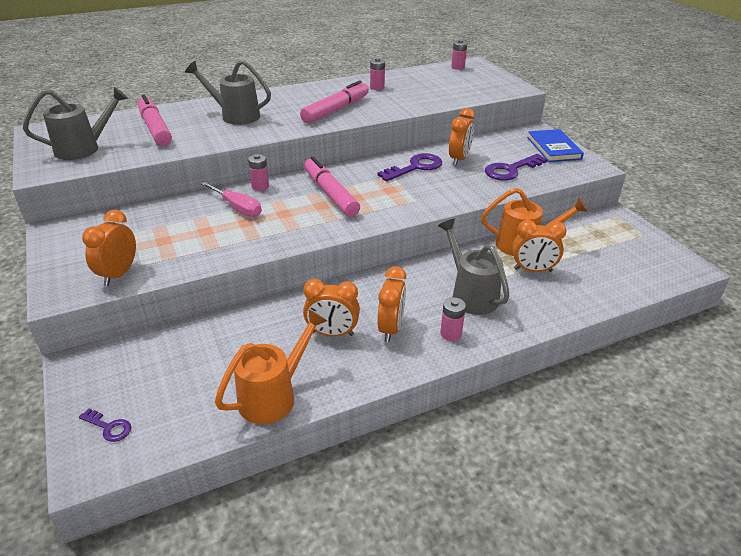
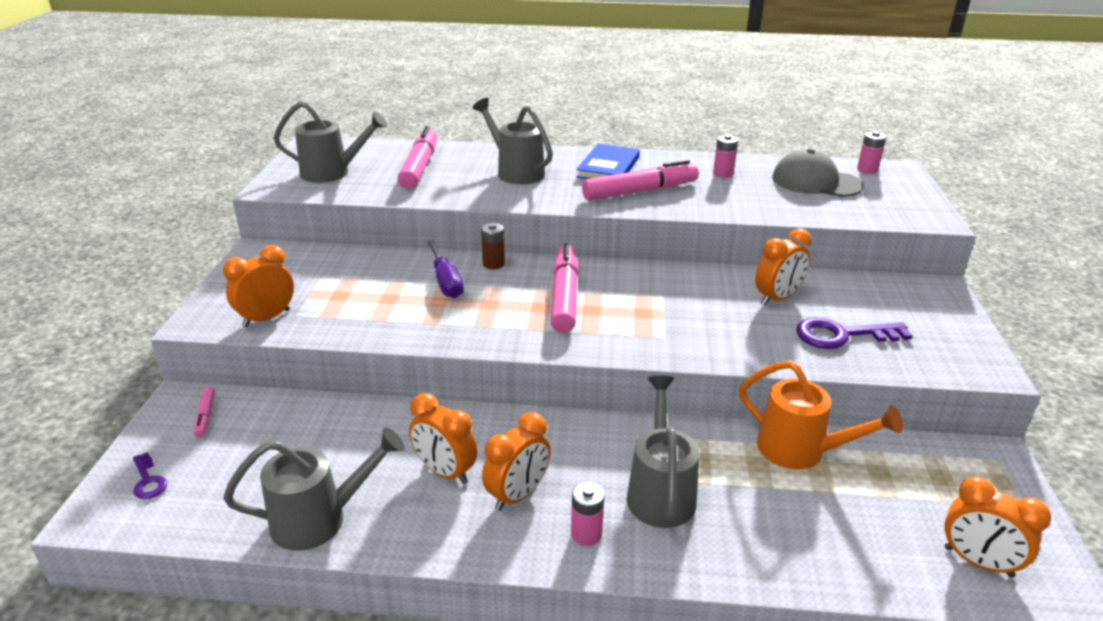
camera: 30 degrees right, 5 degrees down
pink screwdriver [200,181,262,217] -> purple screwdriver [427,240,464,298]
orange watering can [215,309,327,424] -> grey watering can [223,428,405,551]
pink battery [248,154,269,191] -> brown battery [481,223,505,269]
purple key [377,153,442,181] -> none
orange clock [513,220,567,272] -> orange clock moved to [944,477,1051,578]
blue book [527,129,584,162] -> blue book moved to [576,144,640,179]
none -> pink marker [194,387,215,438]
none -> grey cap [772,149,864,197]

